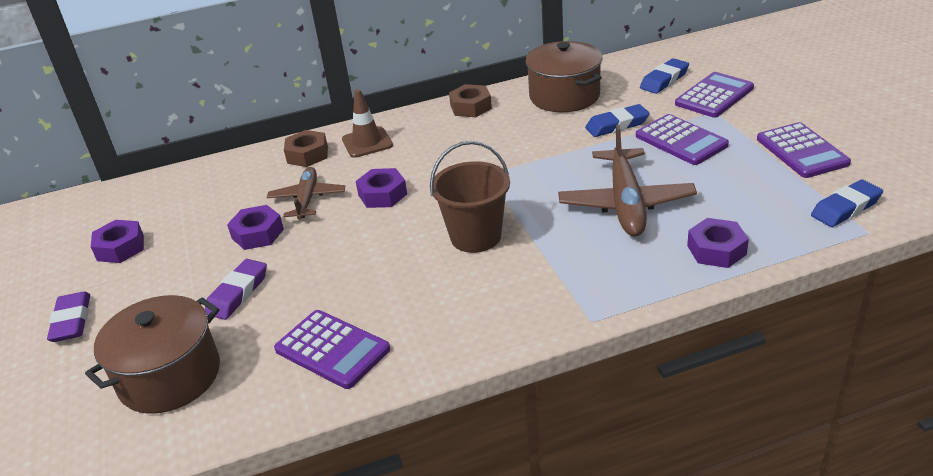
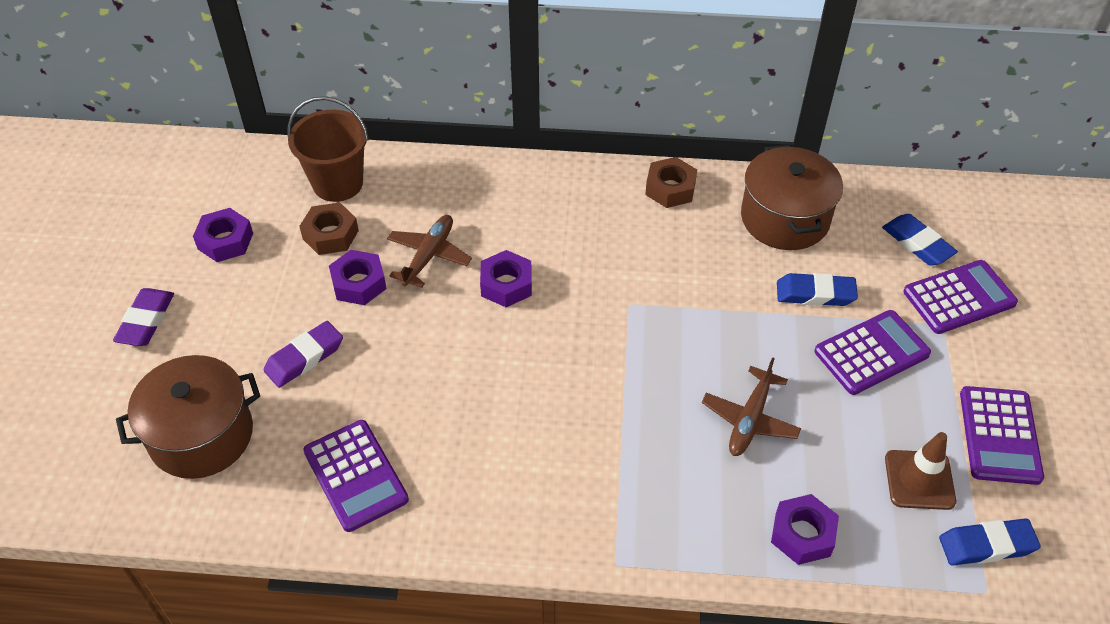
camera: 20 degrees right, 15 degrees up
brown nut [284,130,328,167] -> brown nut moved to [299,202,359,255]
brown traffic cone [342,89,393,158] -> brown traffic cone moved to [885,432,956,510]
brown bucket [430,141,510,253] -> brown bucket moved to [288,96,369,202]
brown plane [558,125,697,237] -> brown plane [702,357,801,456], size x0.62
purple calculator [636,114,729,165] -> purple calculator turned 105 degrees counterclockwise [814,310,931,395]
blue eraser [640,58,689,94] -> blue eraser turned 75 degrees clockwise [882,214,958,266]

